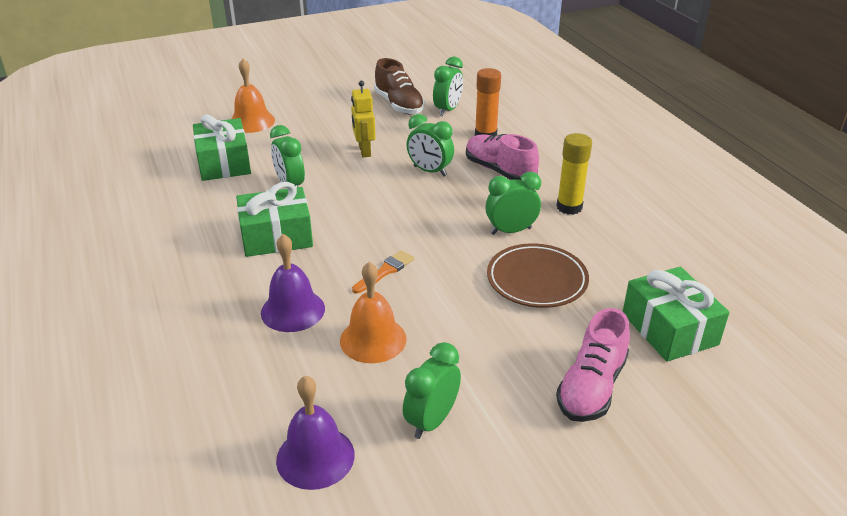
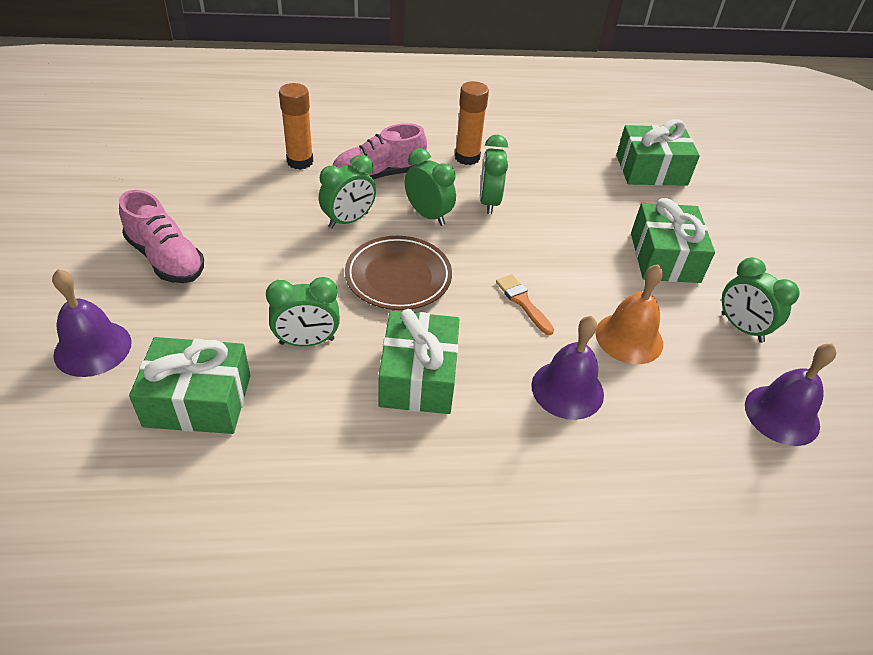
camera: 75 degrees left, 10 degrees up
orange bell [231,59,275,133] -> purple bell [52,269,132,377]
yellow robot [351,81,376,158] -> none
brown shoe [374,58,425,114] -> none
green clock [433,57,463,117] -> green clock moved to [404,148,456,226]
brown plate [487,243,589,308] -> brown plate moved to [345,236,452,310]
pink shoe [556,308,630,422] -> pink shoe moved to [119,190,204,283]
yellow glue stick [557,133,592,215] -> orange glue stick [455,81,489,165]
none -> green gift [631,198,715,283]

